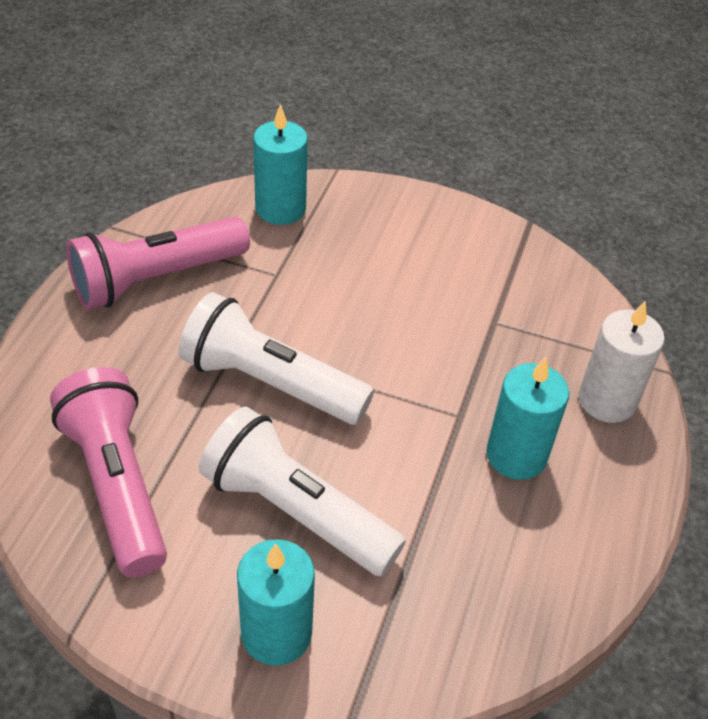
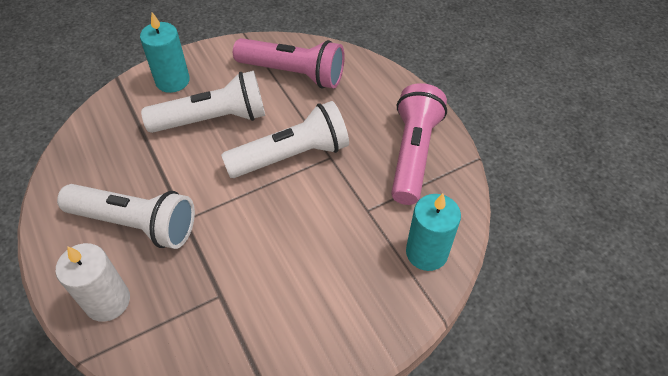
camera: 135 degrees right, 5 degrees up
turquoise candle [486,357,569,480] -> white flashlight [57,184,195,249]

